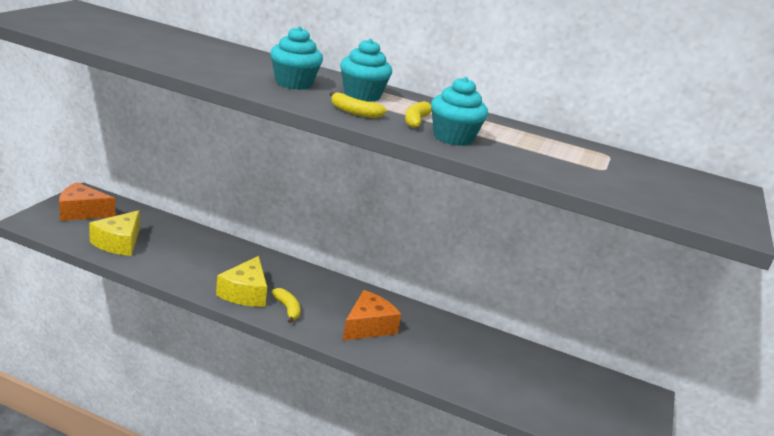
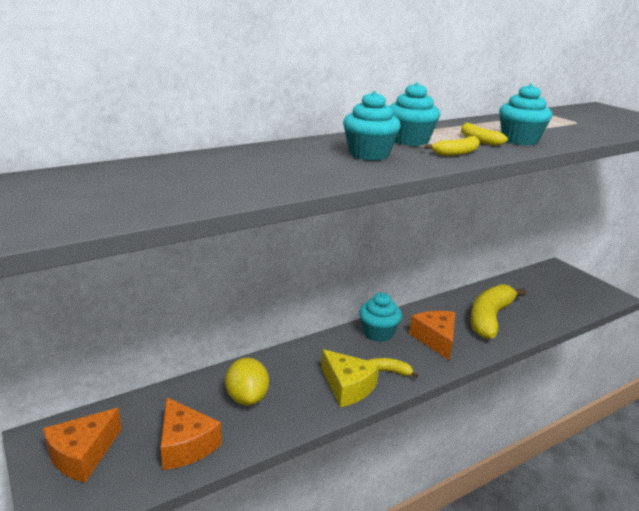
camera: 50 degrees left, 0 degrees up
yellow cheese [89,210,140,256] -> orange cheese [160,398,222,470]
none -> yellow lemon [225,358,269,405]
none -> turquoise cupcake [359,293,402,342]
none -> yellow banana [470,284,527,339]

